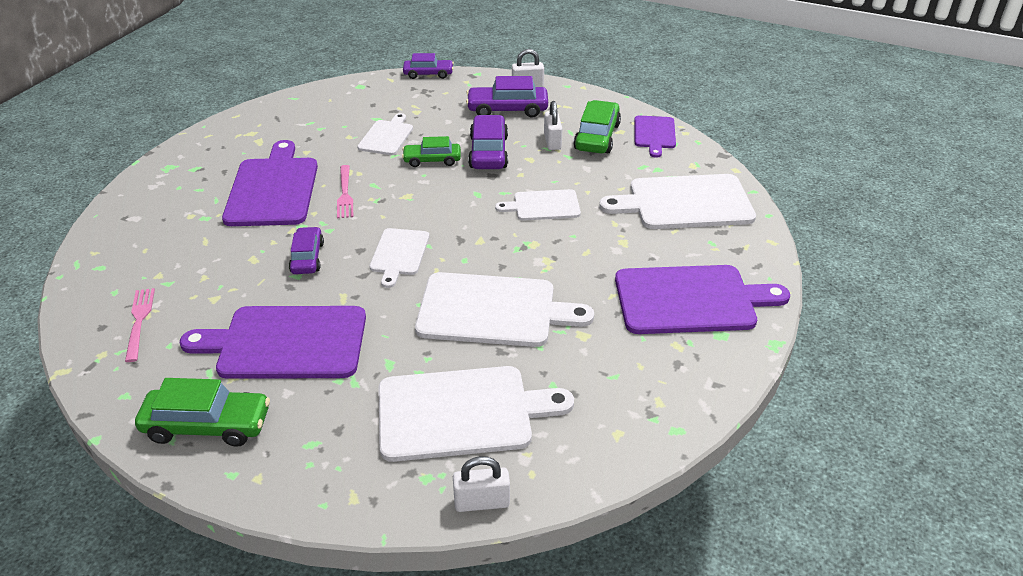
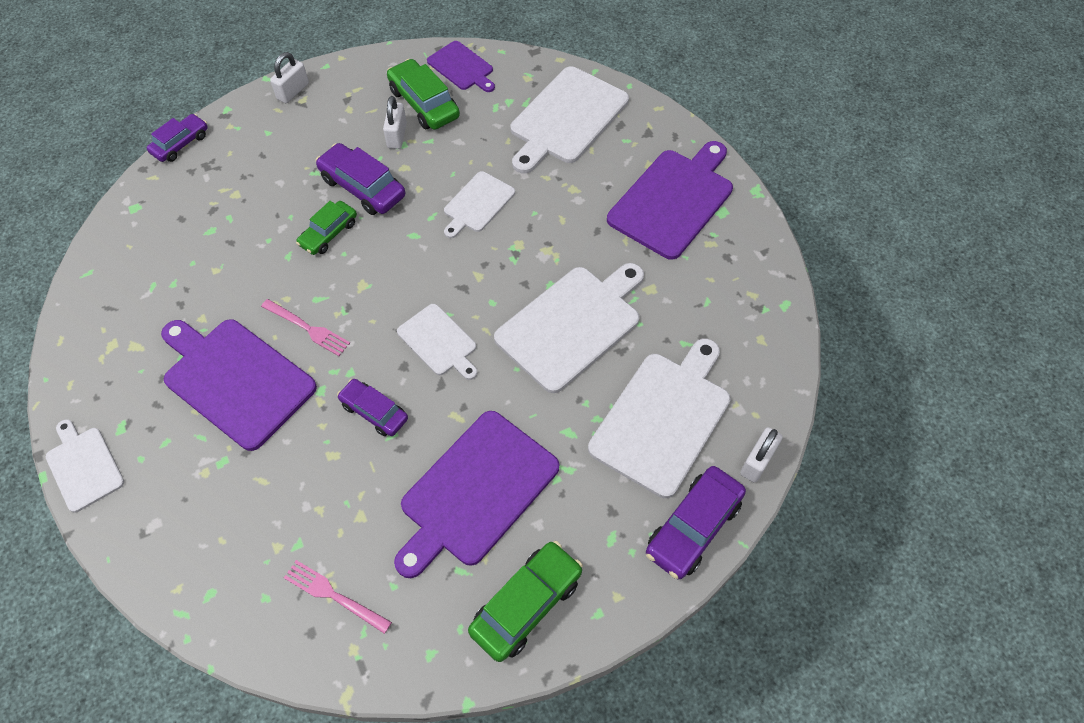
camera: 50 degrees left, 20 degrees up
white cutting board [357,113,413,155] -> white cutting board moved to [46,419,124,512]
purple car [466,76,548,118] -> purple car moved to [646,466,746,579]
white padlock [544,101,562,150] -> white padlock turned 60 degrees clockwise [383,96,407,149]

